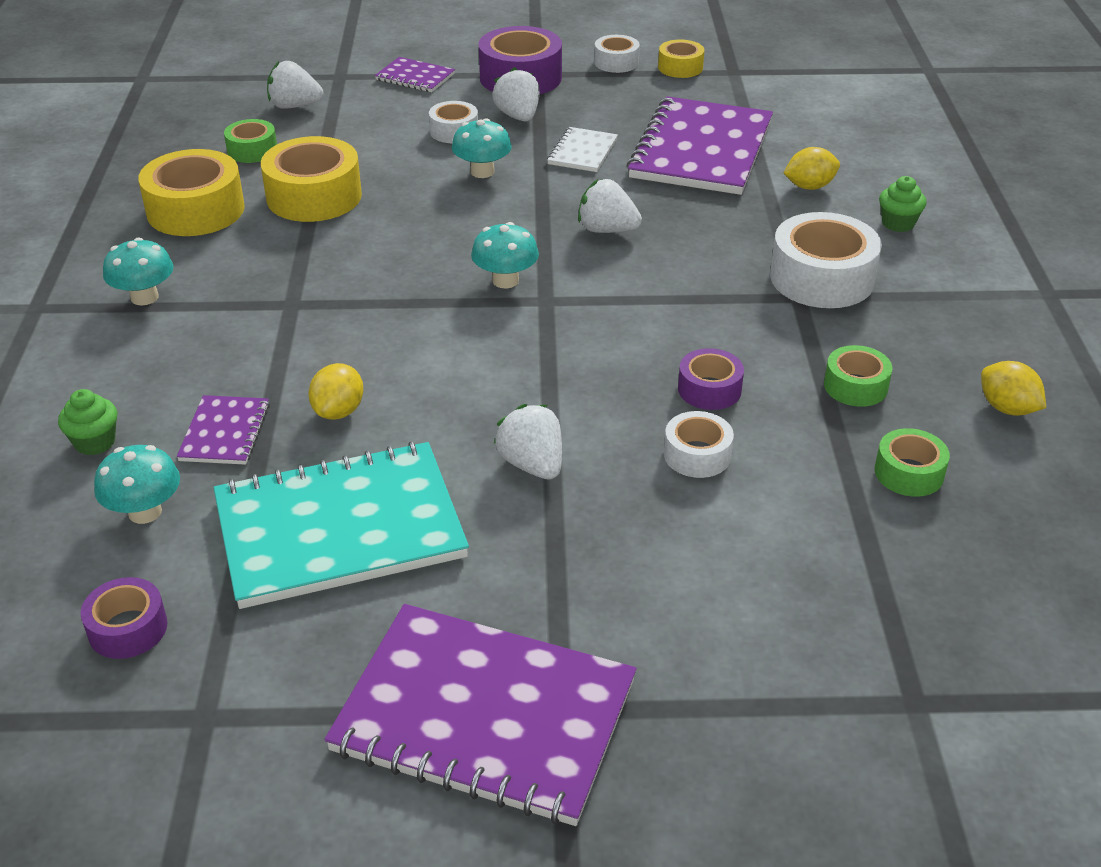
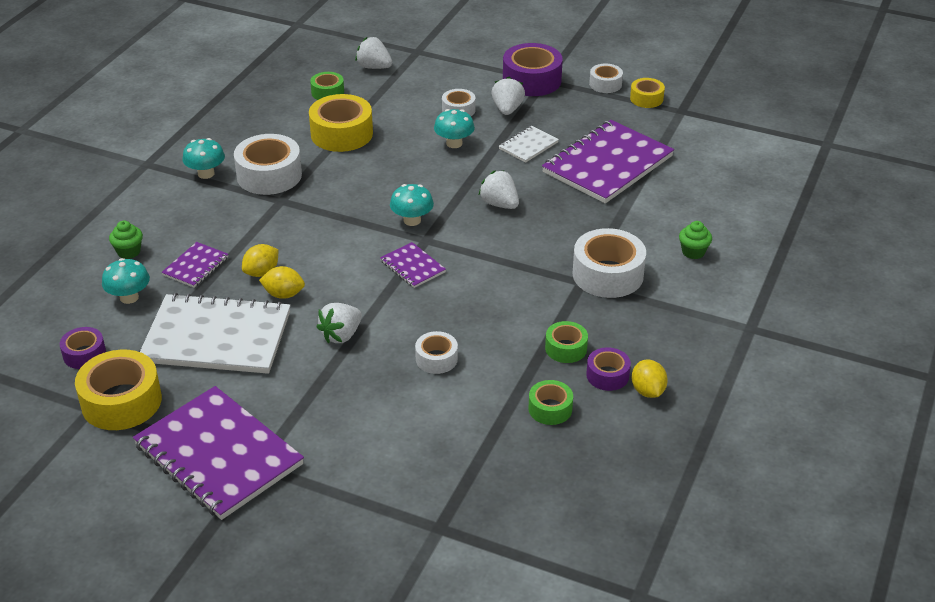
camera: 25 degrees right, 0 degrees up
yellow tape [138,149,245,236] -> yellow tape moved to [75,350,162,430]
turquoise notebook [213,442,469,609] -> white notebook [140,293,291,374]
purple notebook [375,57,455,92] -> purple notebook moved to [380,242,446,288]
white strawberry [494,404,562,479] -> white strawberry turned 135 degrees counterclockwise [317,303,362,343]
purple tape [678,348,744,410] -> purple tape moved to [586,347,631,391]
yellow lemon [783,147,840,190] -> yellow lemon moved to [259,266,305,299]
none -> white tape [234,134,302,195]

